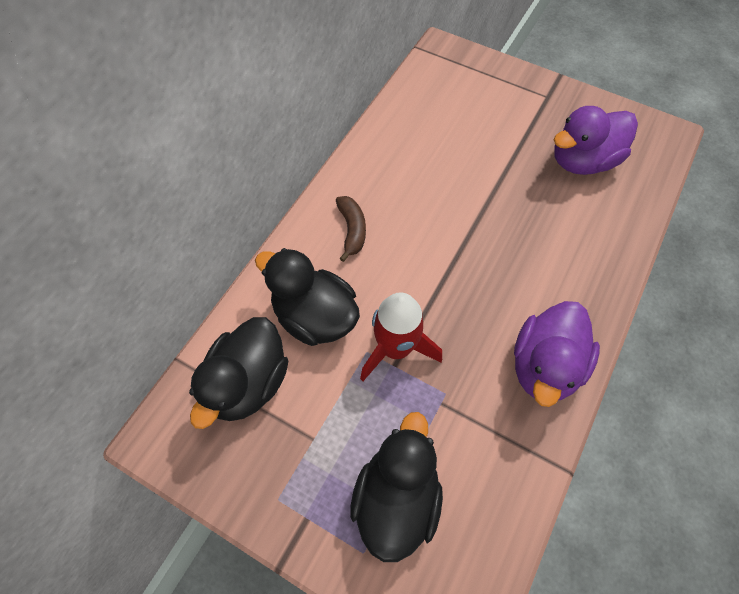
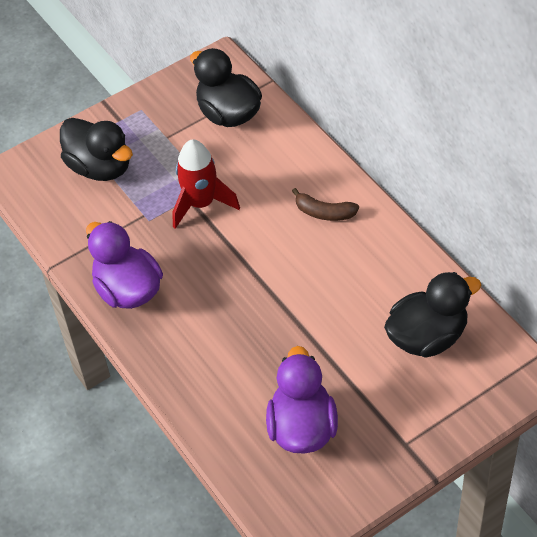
camera: 120 degrees right, 10 degrees down
black duck [255,248,360,346] -> black duck moved to [384,272,481,358]

